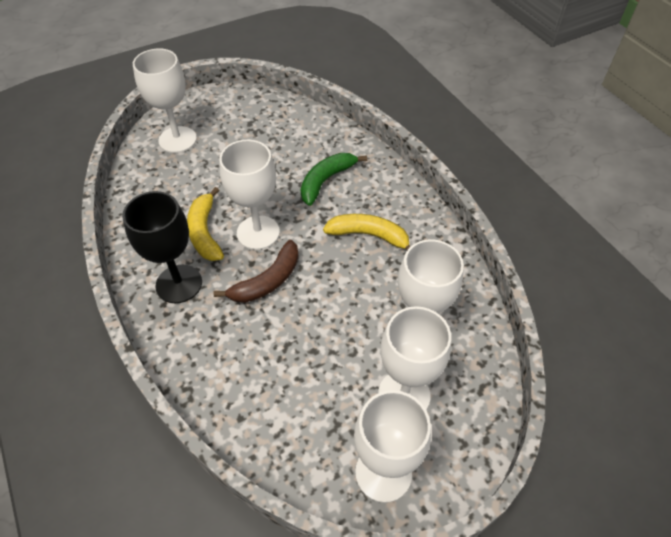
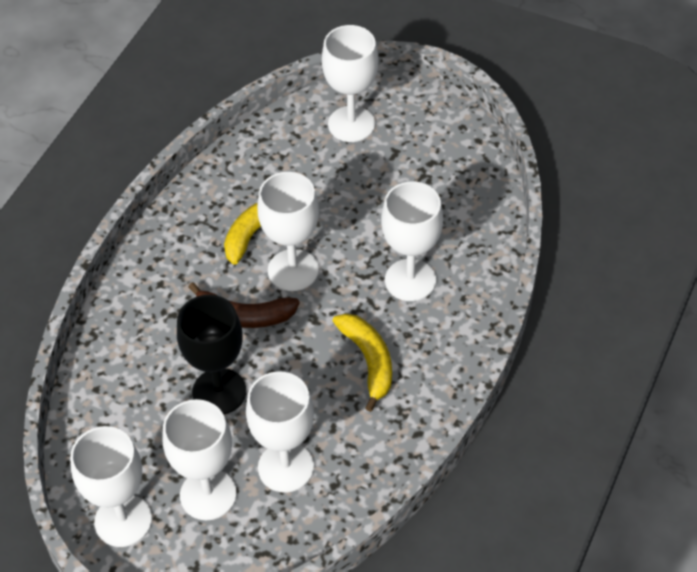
camera: 55 degrees right, 0 degrees up
black goblet [122,191,202,303] -> black goblet moved to [177,295,246,415]
green banana [301,153,367,206] -> white goblet [381,182,443,301]

